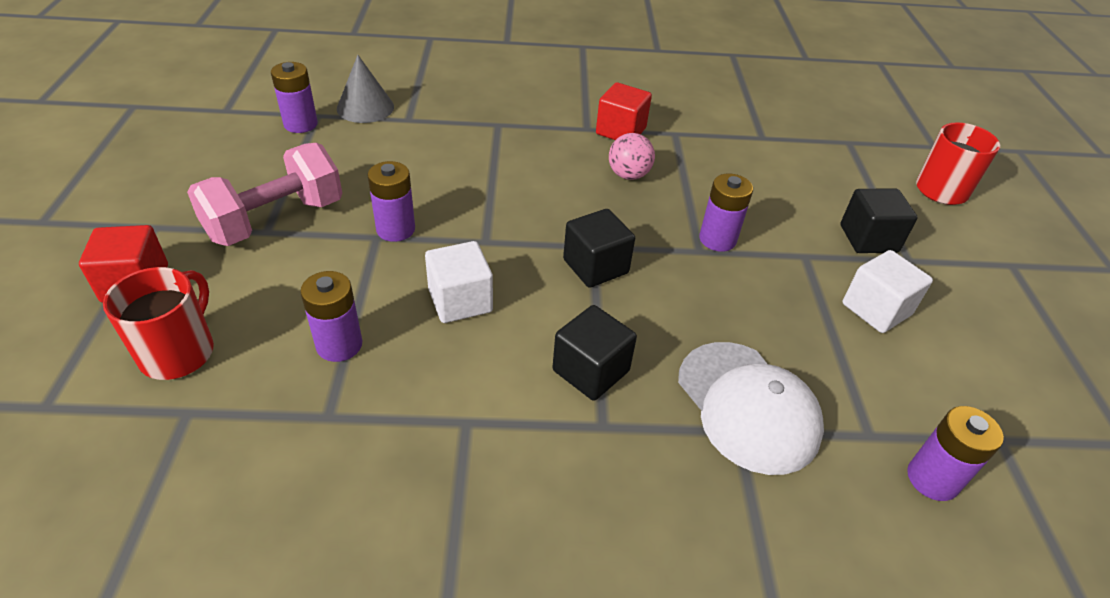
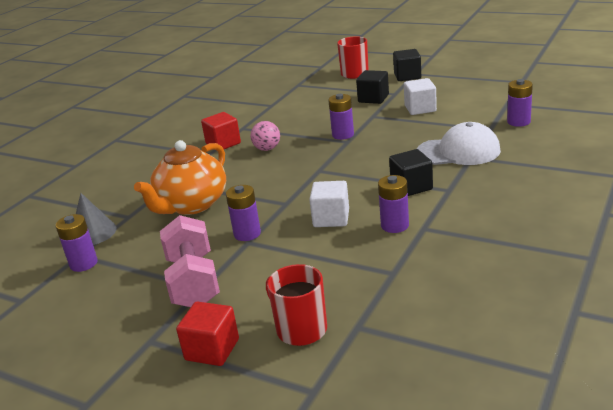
camera: 55 degrees left, 15 degrees down
purple battery [300,271,362,362] -> purple battery moved to [378,175,409,233]
black cube [563,209,635,288] -> black cube moved to [393,49,421,81]
none -> orange teapot [134,140,226,215]

